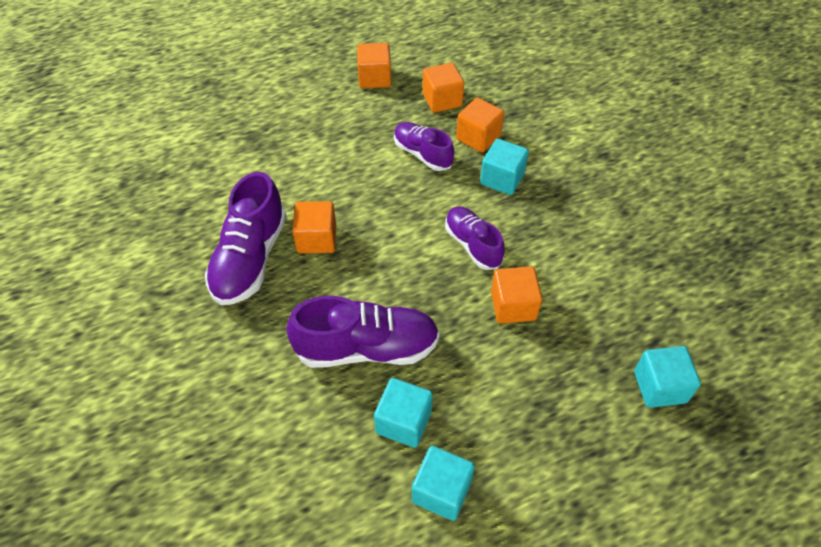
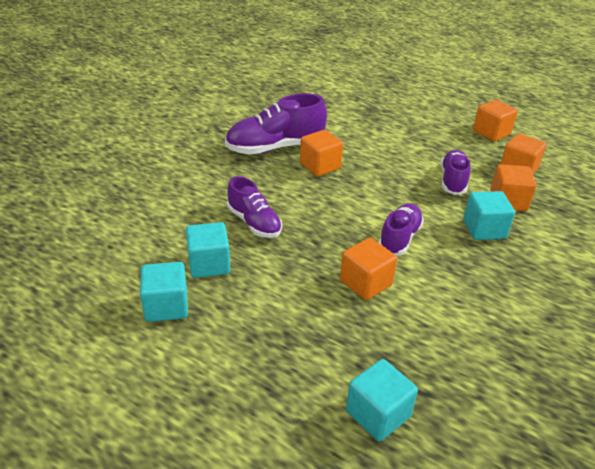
camera: 55 degrees right, 15 degrees down
purple shoe [286,296,440,368] -> purple shoe [227,176,282,238], size x0.63

